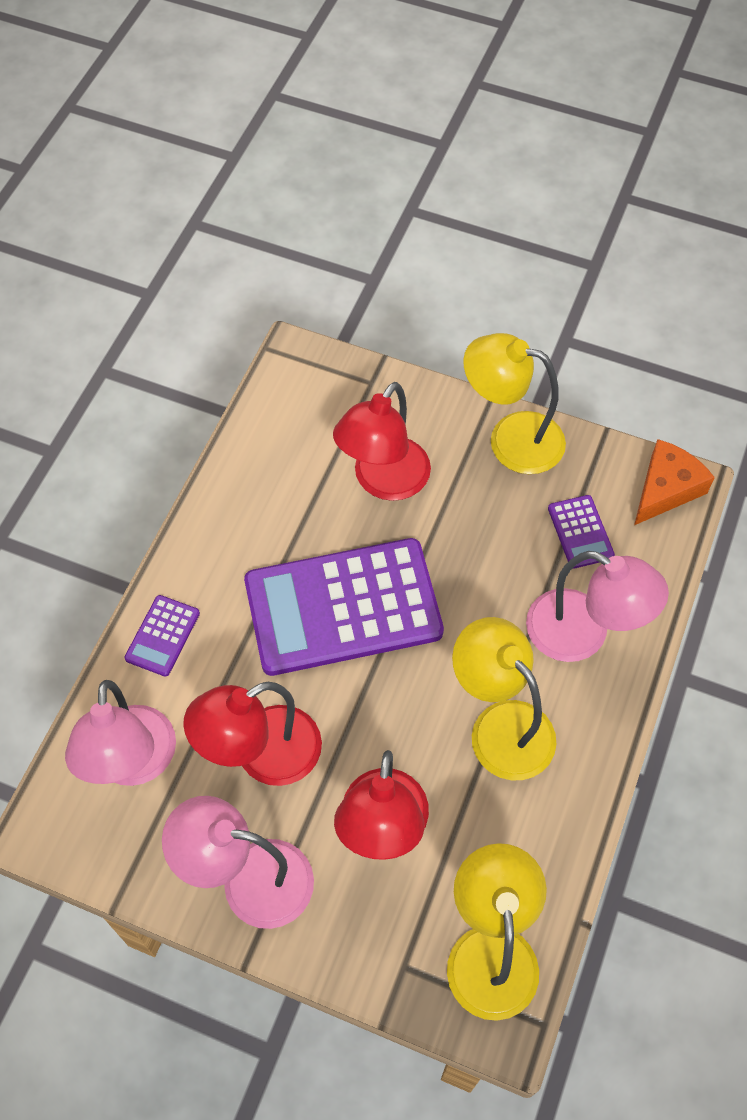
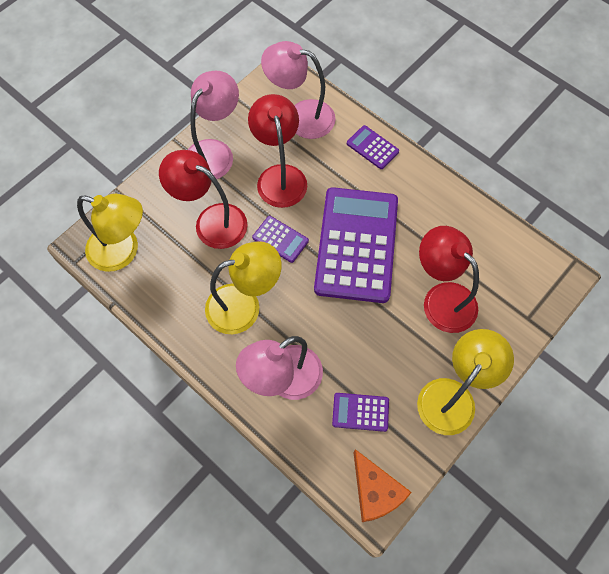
camera: 110 degrees right, 5 degrees up
none -> purple calculator [252,216,309,263]

